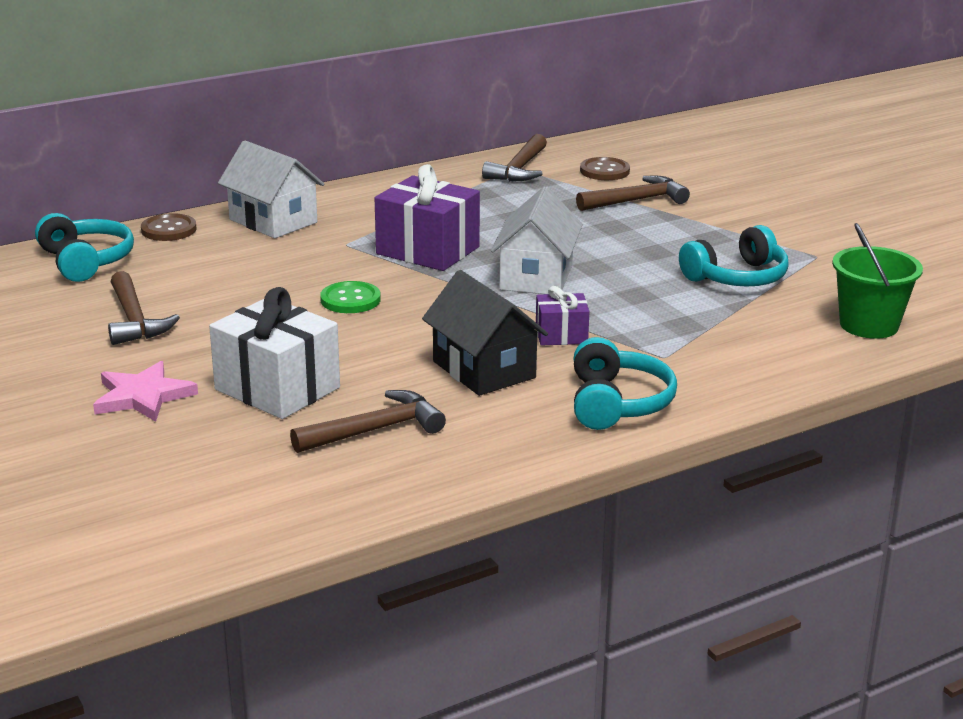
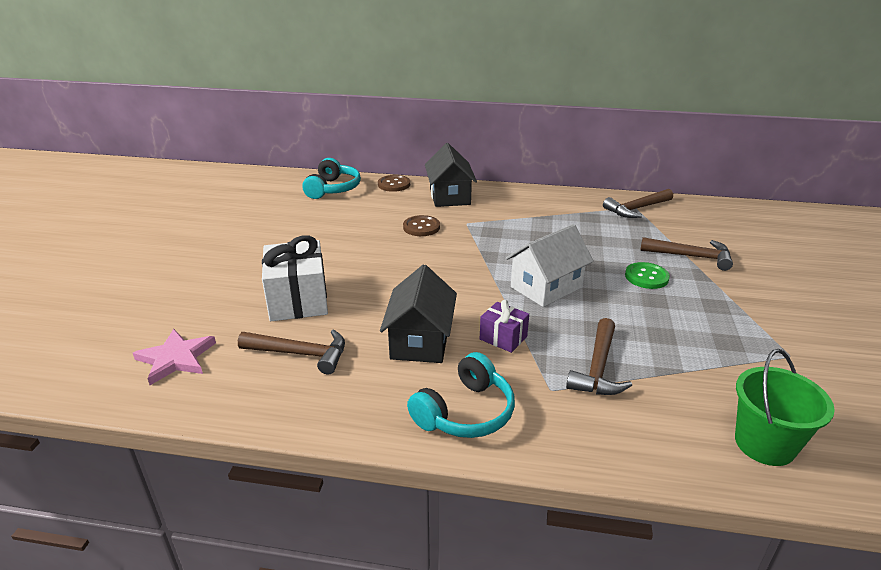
camera: 40 degrees right, 5 degrees up
pink star [93,361,198,422] -> pink star moved to [133,329,216,385]
brown hammer [108,271,180,345] -> brown hammer moved to [566,318,632,395]
white house [218,140,324,238] -> black house [425,143,477,207]
green button [320,281,381,313] -> green button moved to [625,262,670,289]
purple gift [375,164,480,271] -> none
brown button [580,157,630,180] -> brown button moved to [403,215,440,236]
turquoise headphones [679,225,789,287] -> none

